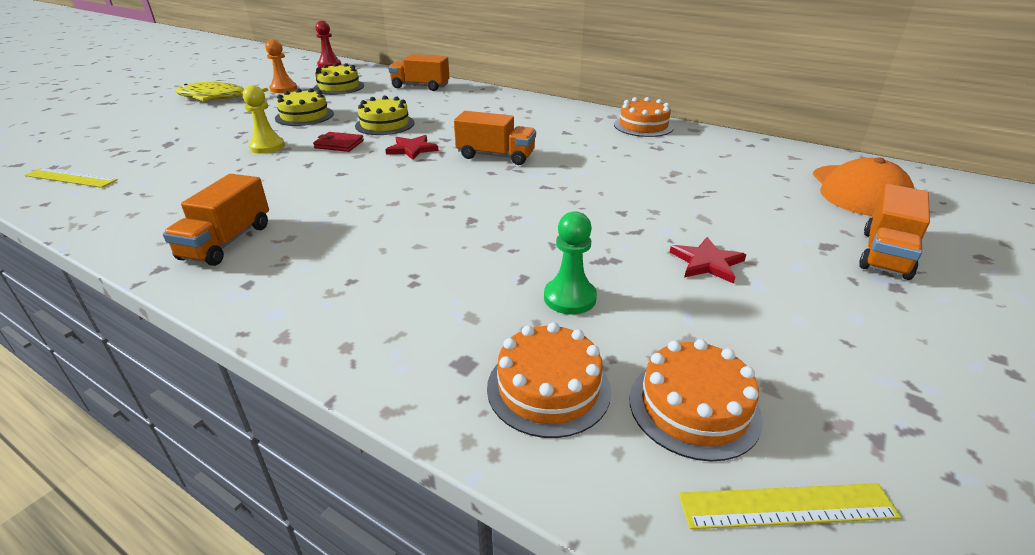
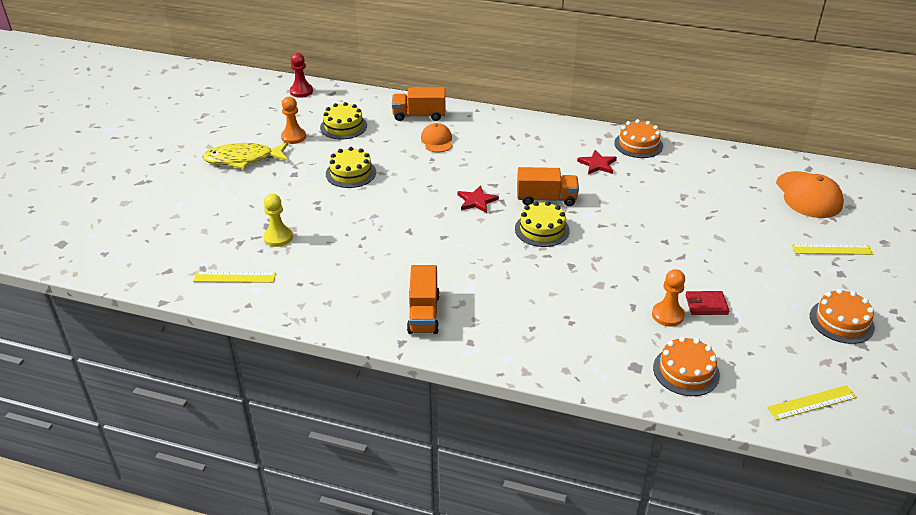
camera: 15 degrees left, 5 degrees up
yellow pawn [243,85,285,154] -> yellow pawn moved to [263,194,293,247]
red wallet [313,132,364,152] -> red wallet moved to [685,291,729,315]
yellow cake [355,95,415,135] -> yellow cake moved to [515,201,570,247]
green pawn [544,211,597,315] -> orange pawn [652,269,685,327]
orange cake [629,339,763,462] -> orange cake moved to [810,289,875,344]
red star [670,237,746,284] -> red star moved to [577,150,617,174]
orange truck [859,184,930,280] -> yellow ruler [791,244,873,255]
none -> orange cap [421,123,452,153]

